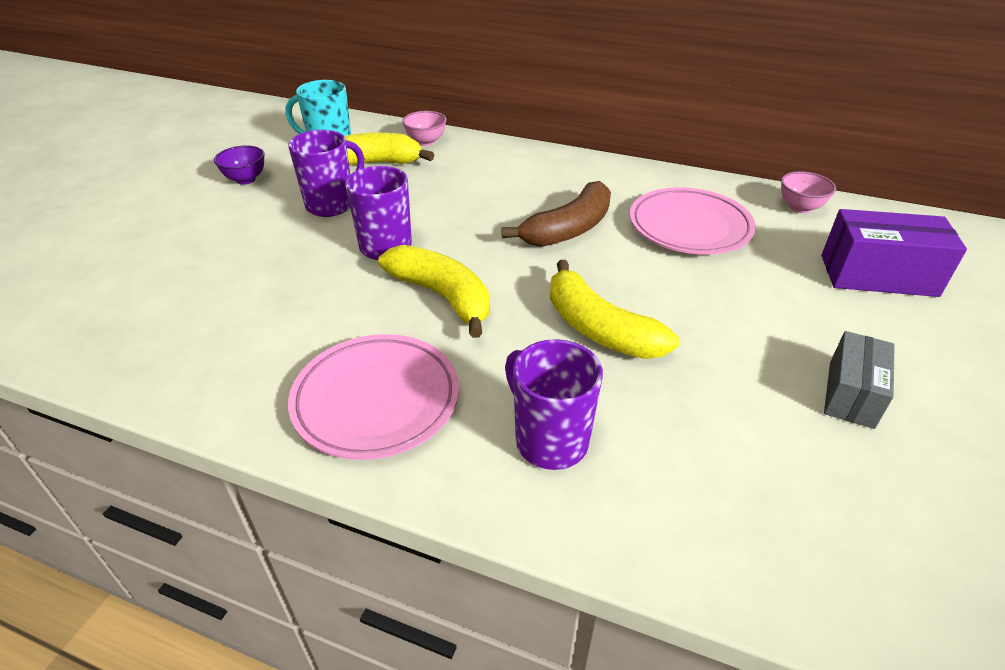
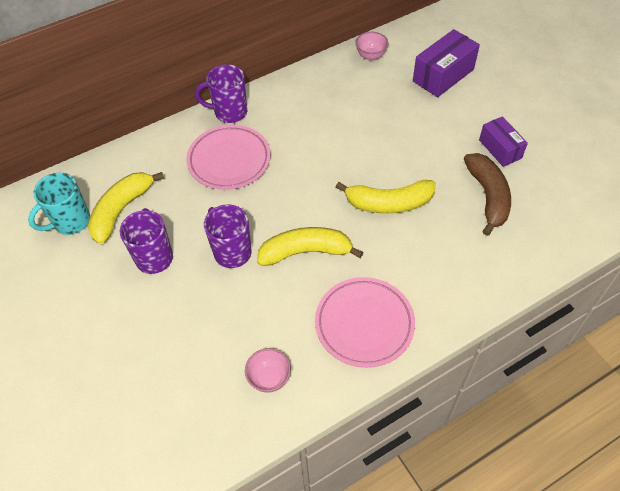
camera: 50 degrees left, 15 degrees up
purple bowl [214,145,265,185] -> none
pink bowl [402,111,447,146] -> pink bowl moved to [245,348,291,393]
brown banana [502,181,611,247] -> brown banana moved to [464,153,511,236]
purple mug [505,339,603,470] -> purple mug moved to [195,64,247,123]
pink plate [630,187,756,255] -> pink plate moved to [186,125,271,190]
grey box [824,331,895,429] -> purple box [479,116,528,167]

